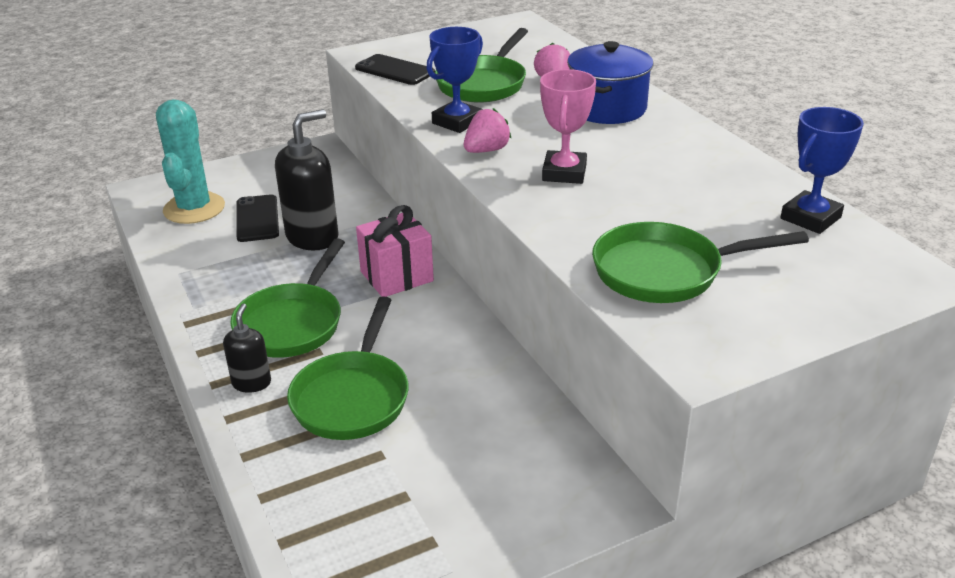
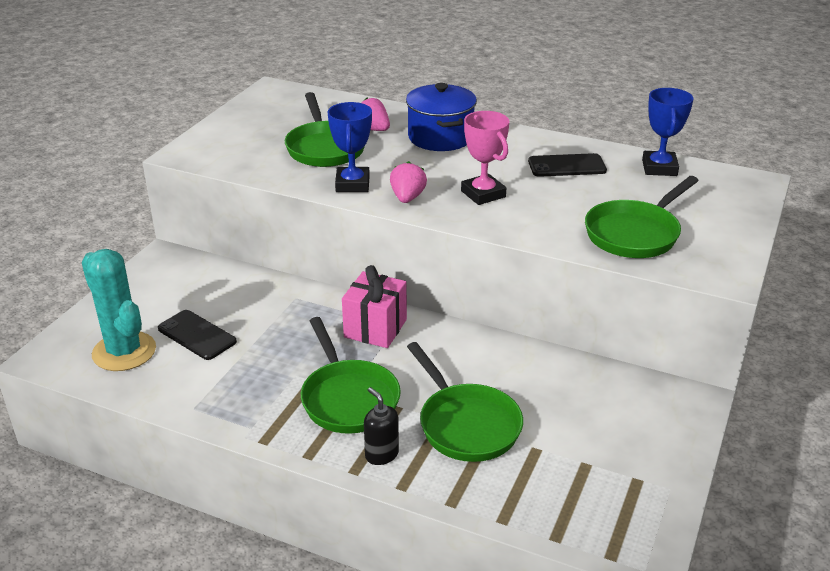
camera: 40 degrees left, 0 degrees up
black soap dispenser [275,109,338,250] -> none
black phone [355,54,435,85] -> black phone moved to [528,153,607,177]

